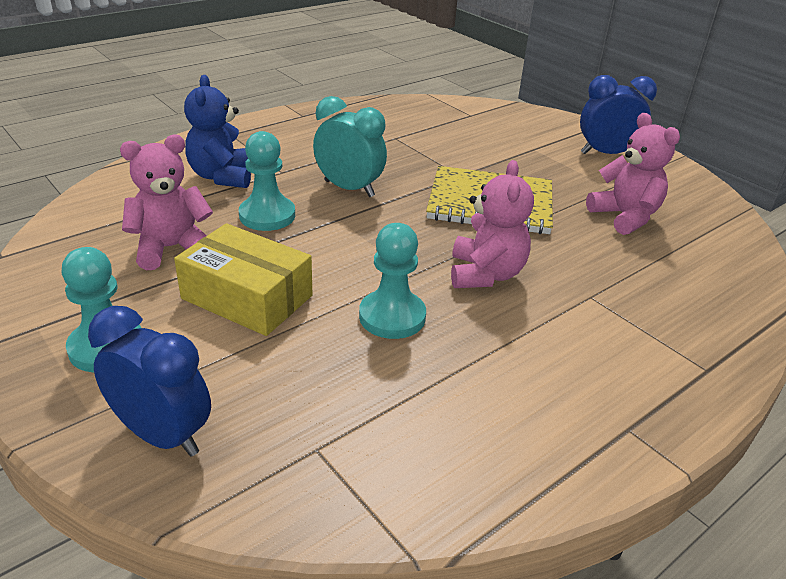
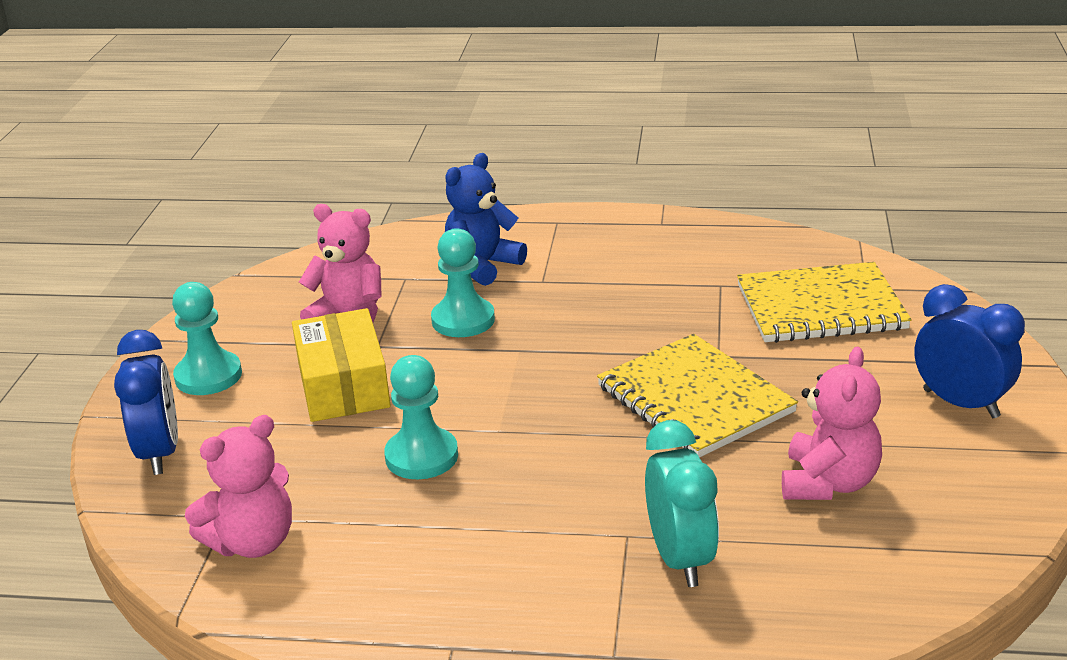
camera: 50 degrees right, 5 degrees down
turquoise clock [313,96,387,197] -> turquoise clock moved to [645,420,719,587]
pink teddy bear [451,160,534,288] -> pink teddy bear moved to [185,415,292,558]
none -> yellow notebook [737,262,912,343]

